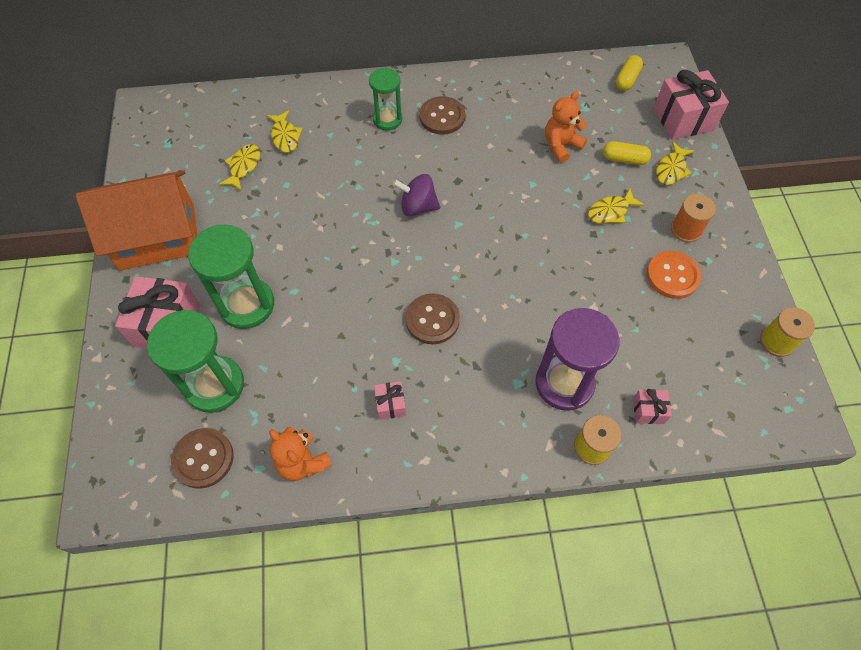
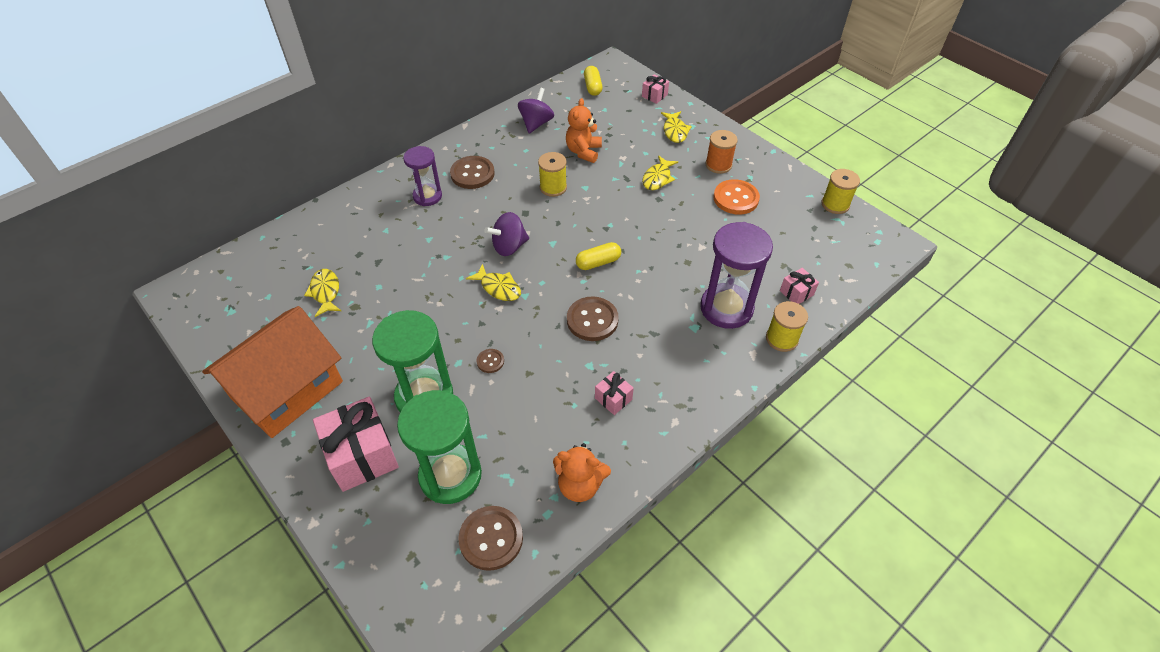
camera: 35 degrees left, 10 degrees down
yellow fish [267,110,302,153] -> yellow fish moved to [466,264,521,301]
green hourglass [369,68,402,131] -> purple hourglass [403,146,442,206]
yellow capsule [603,141,651,165] -> yellow capsule moved to [576,242,621,270]
pink gift [653,70,729,140] -> pink gift [642,74,669,104], size x0.48
none -> brown button [477,349,504,373]
none -> purple spinning top [518,88,554,133]
none -> yellow spool [538,152,567,197]

